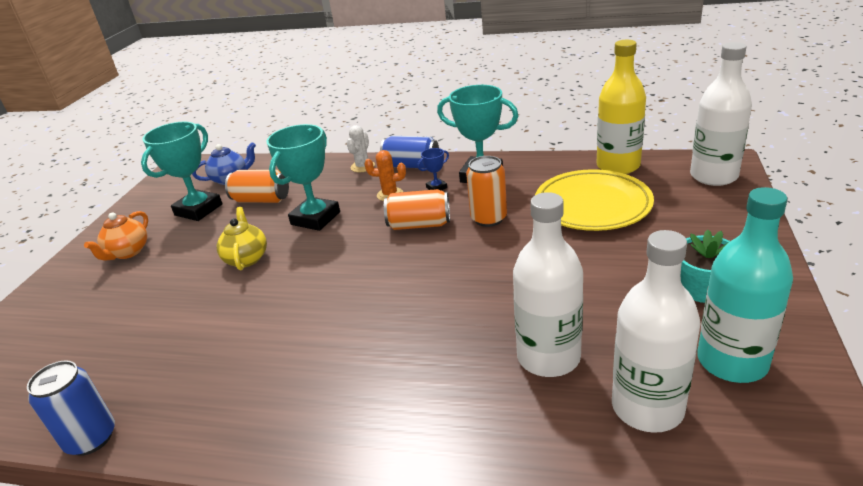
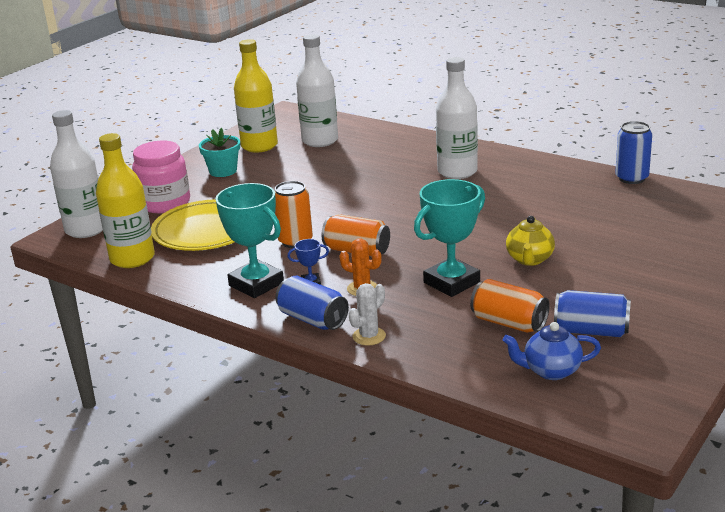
camera: 160 degrees left, 5 degrees down
orange teapot [84,211,148,260] -> none
turquoise trophy [141,122,222,221] -> blue can [554,290,631,337]
white bottle [513,192,583,377] -> white bottle moved to [436,57,478,179]
turquoise bottle [697,187,793,383] -> yellow bottle [234,39,278,153]
none -> pink jar [132,141,190,213]

